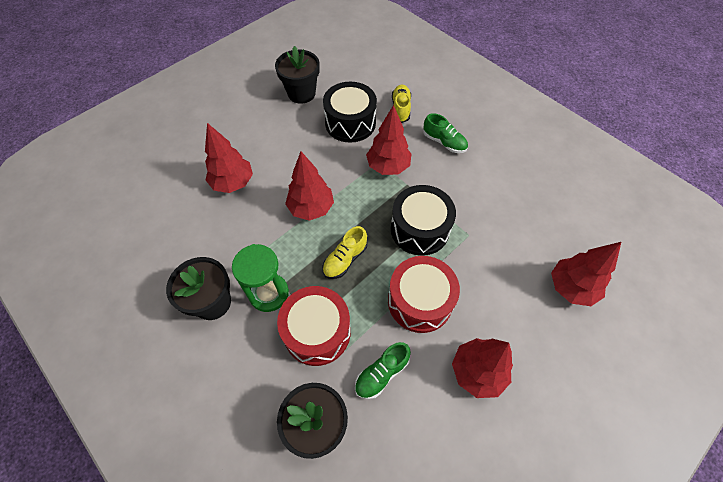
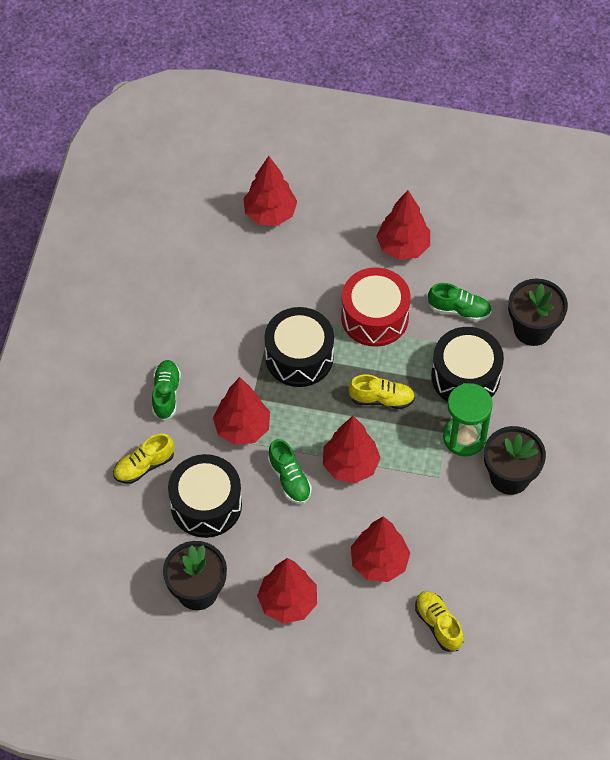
camera: 125 degrees left, 0 degrees up
red drum [277,286,351,366] -> black drum [431,327,504,402]
none -> red tree [257,558,317,623]
none -> green shoe [268,439,312,504]
none -> yellow shoe [415,591,464,652]

